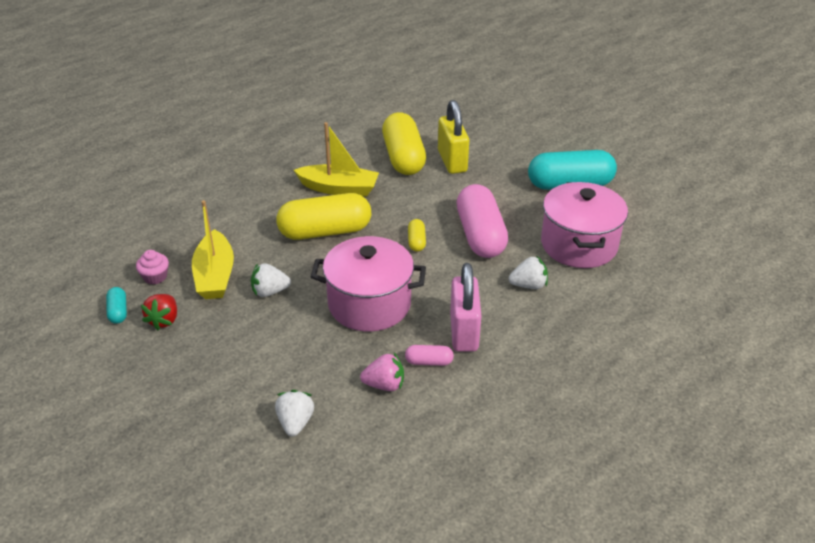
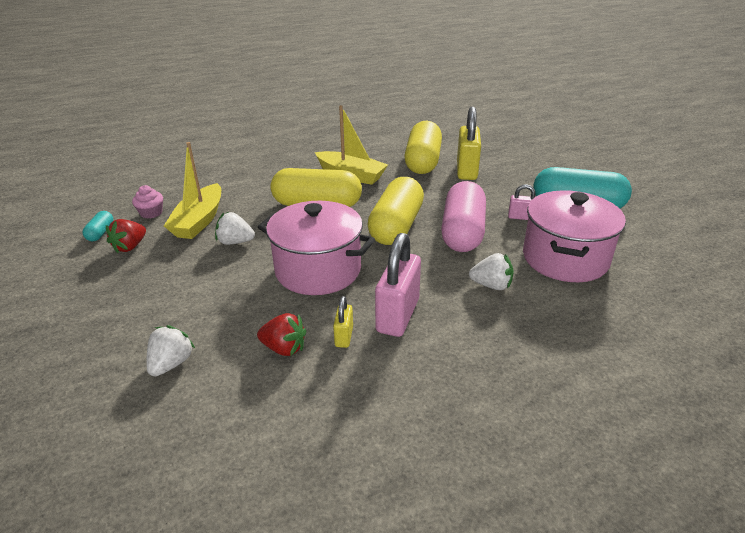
camera: 20 degrees right, 5 degrees down
pink strawberry [360,353,404,391] -> red strawberry [257,313,306,356]
pink capsule [405,345,454,366] -> yellow padlock [333,296,353,348]
yellow capsule [408,219,426,252] -> yellow capsule [367,177,424,245], size x2.30
none -> pink padlock [508,184,535,220]

